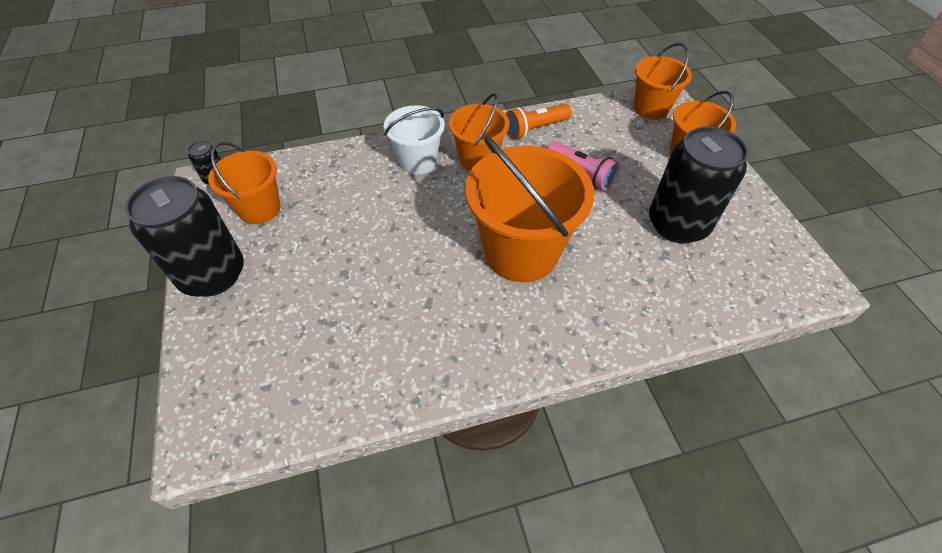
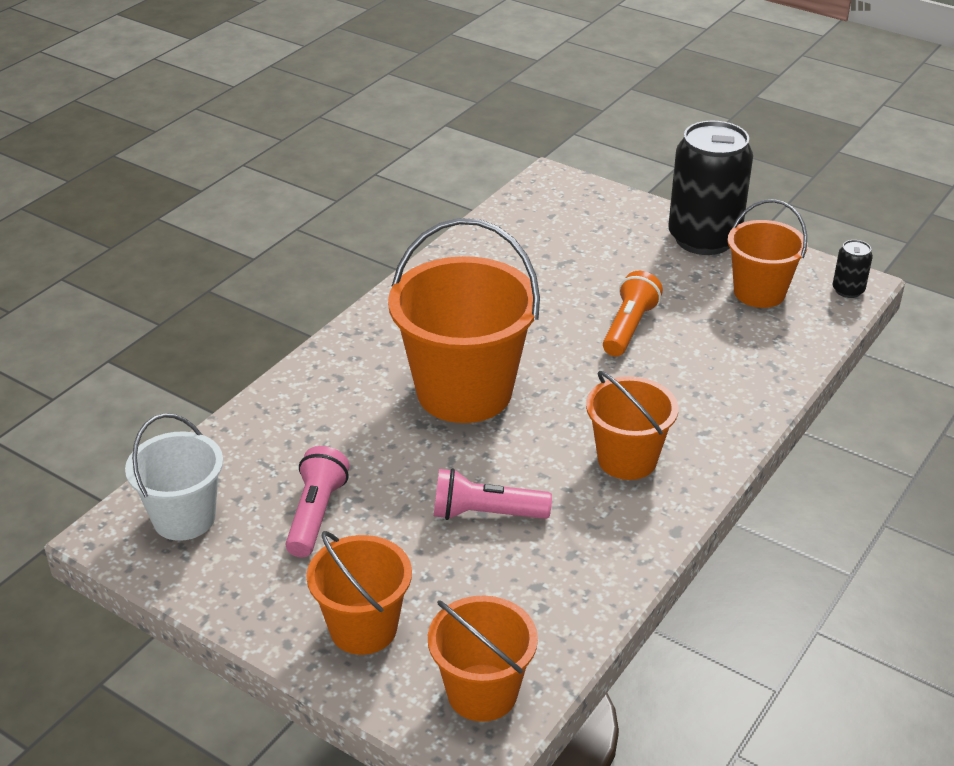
camera: 140 degrees right, 15 degrees down
white bucket [384,105,445,175] -> white bucket moved to [125,413,223,541]
orange flashlight [506,104,572,139] -> orange flashlight moved to [603,271,663,357]
black can [649,126,748,244] -> pink flashlight [286,446,350,557]

